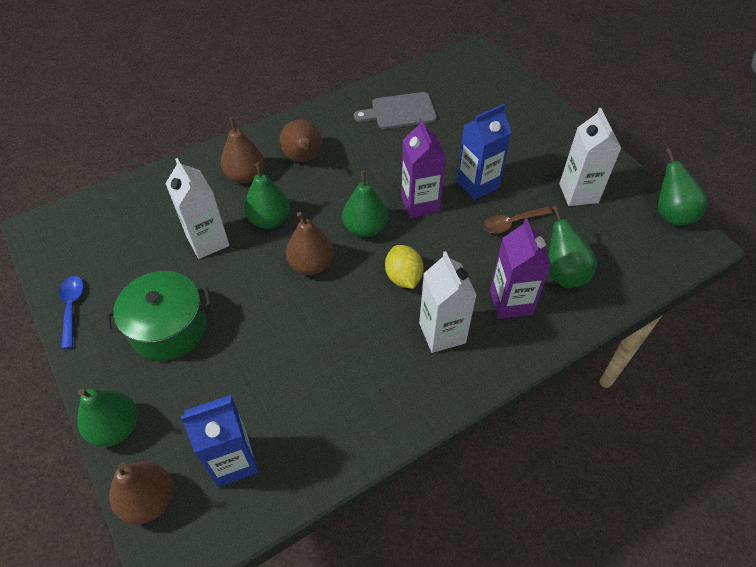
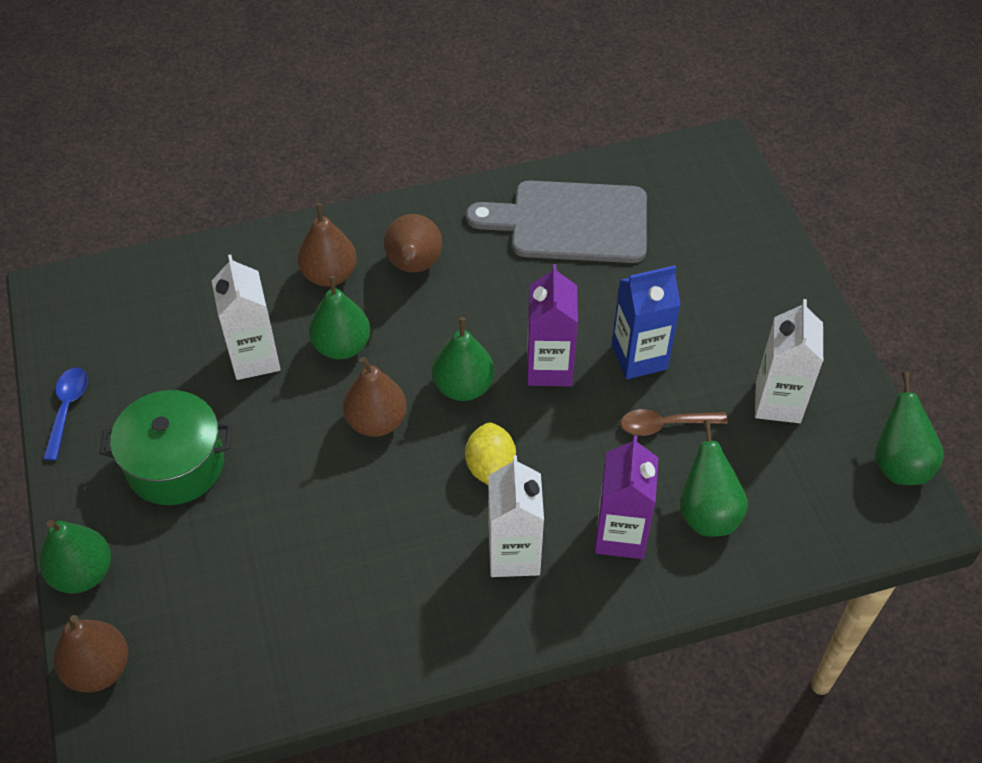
camera: 15 degrees right, 0 degrees up
blue carton [181,395,259,487] -> none
grey cutting board [354,92,437,129] -> grey cutting board [466,181,647,263], size x1.54

